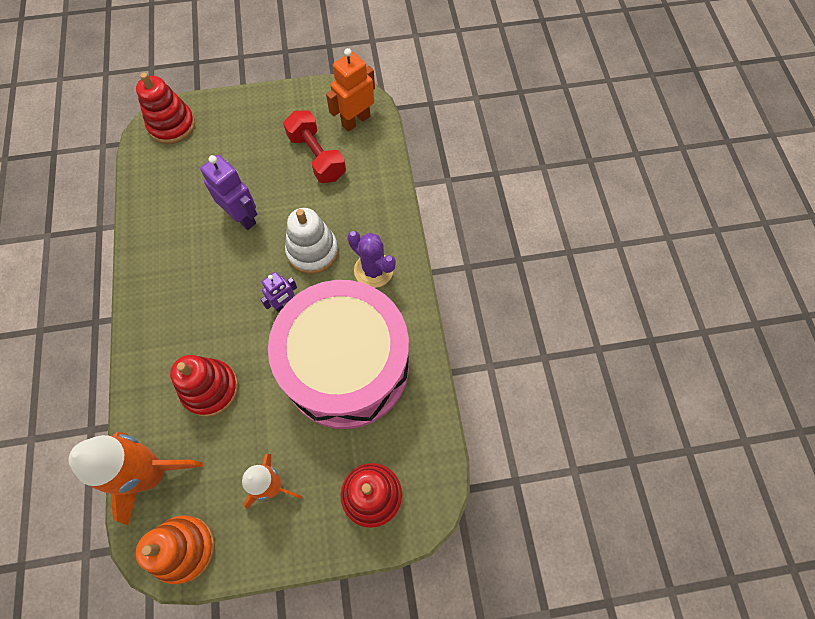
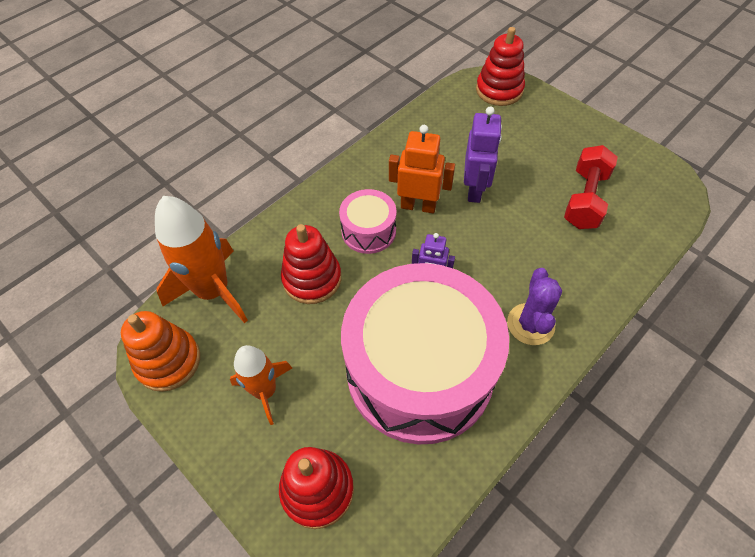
camera: 55 degrees right, 10 degrees down
white stacking toy [285,208,338,274] -> none
orange robot [326,48,375,132] -> orange robot moved to [389,125,455,213]
none -> pink drum [339,189,397,254]

